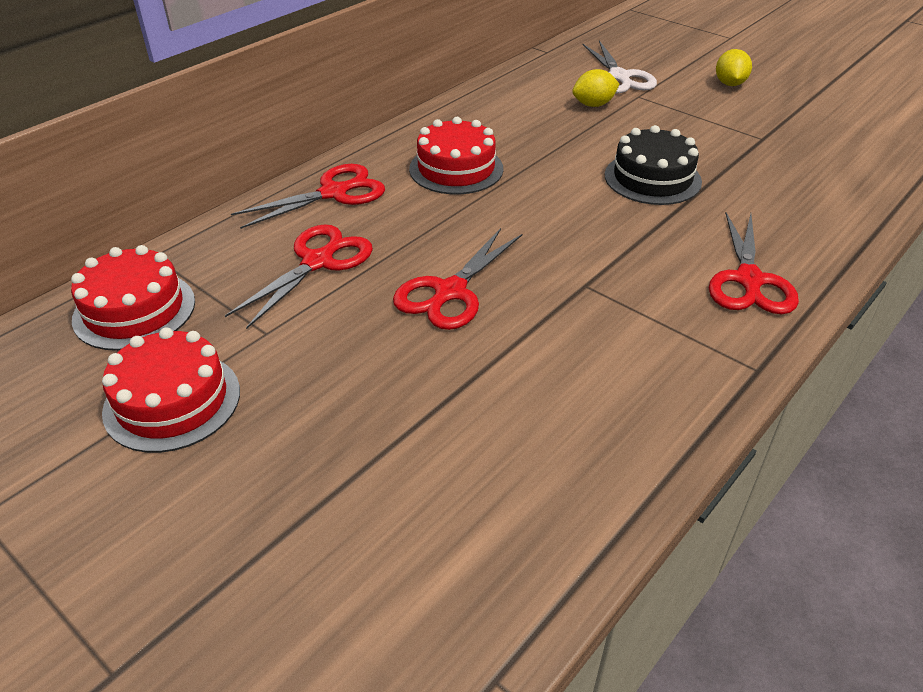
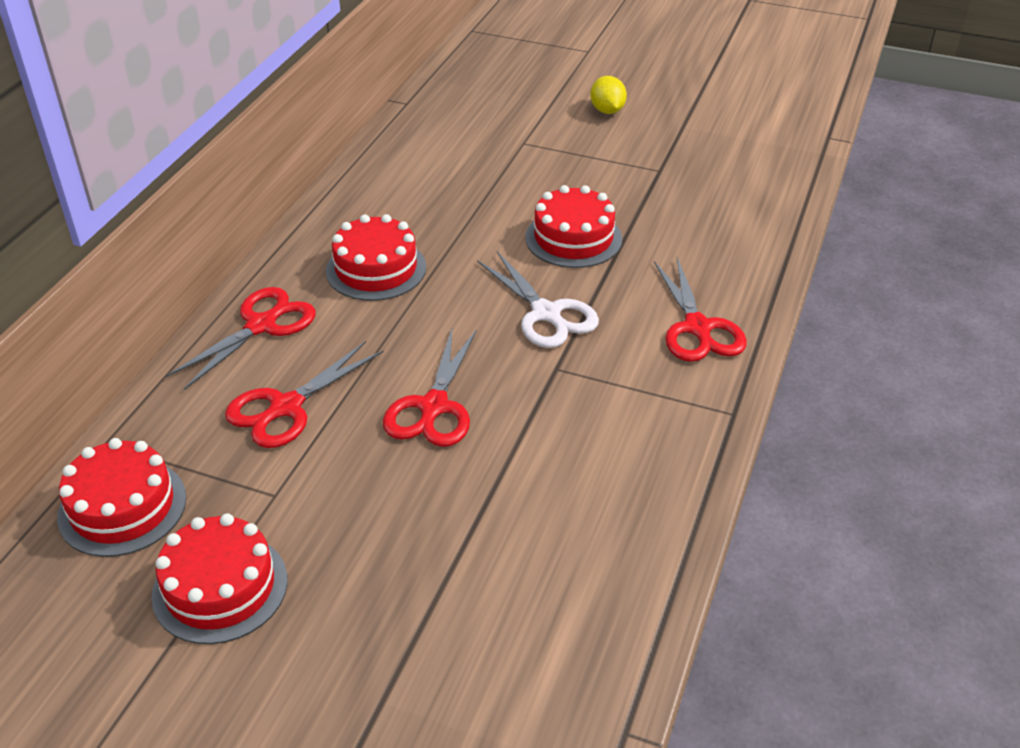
camera: 20 degrees left, 0 degrees up
red scissors [225,224,373,329] -> red scissors turned 150 degrees counterclockwise [225,341,383,448]
yellow lemon [572,69,620,107] -> none
white scissors [582,41,657,94] -> white scissors moved to [477,251,599,348]
black cake [605,125,702,205] -> red cake [525,185,622,268]

